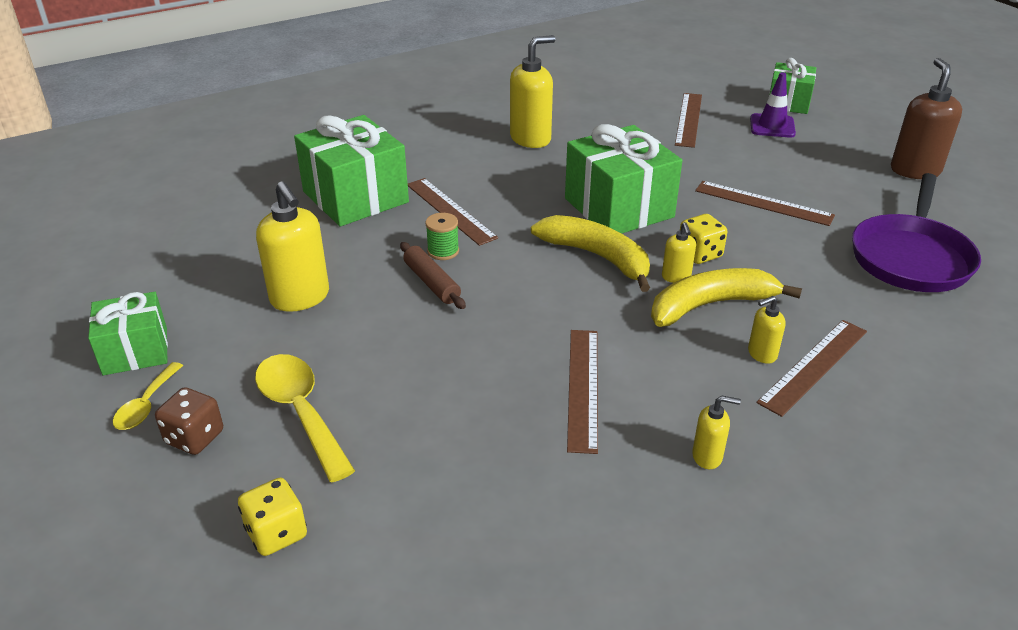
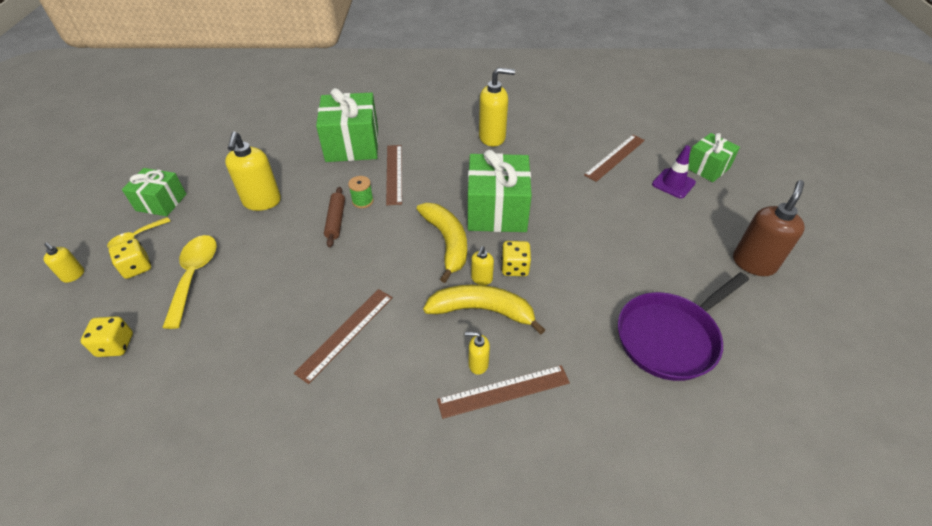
camera: 30 degrees right, 10 degrees up
brown dice [155,387,223,455] -> yellow dice [109,239,151,279]
yellow soap dispenser [692,396,741,469] -> yellow soap dispenser moved to [44,242,84,283]
brown ruler [695,181,835,226] -> none

